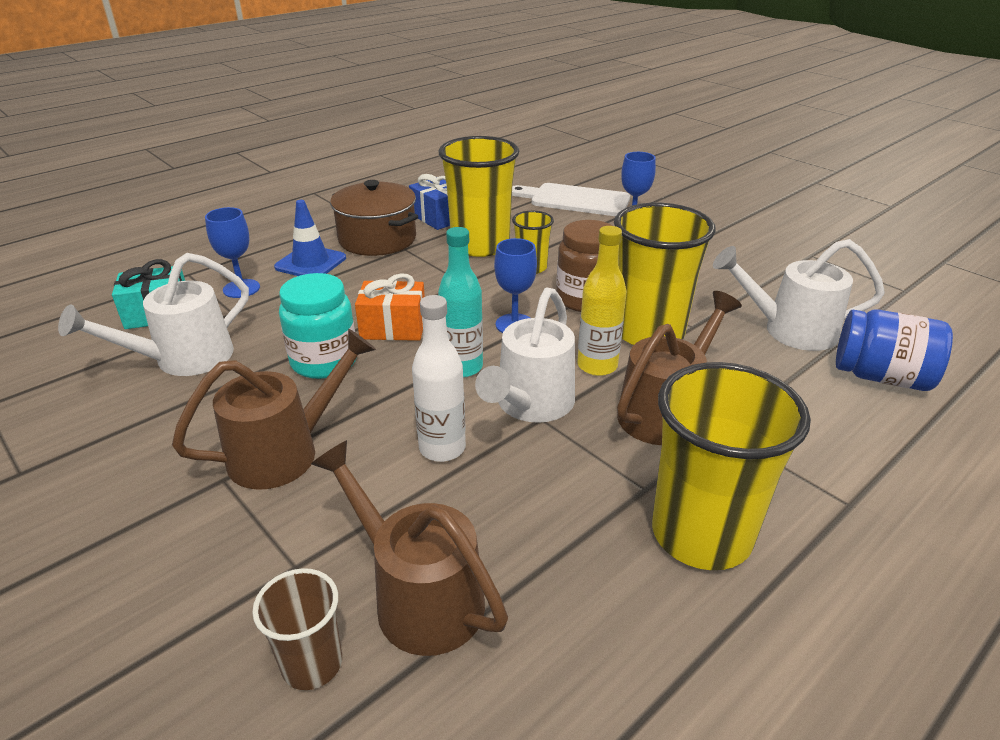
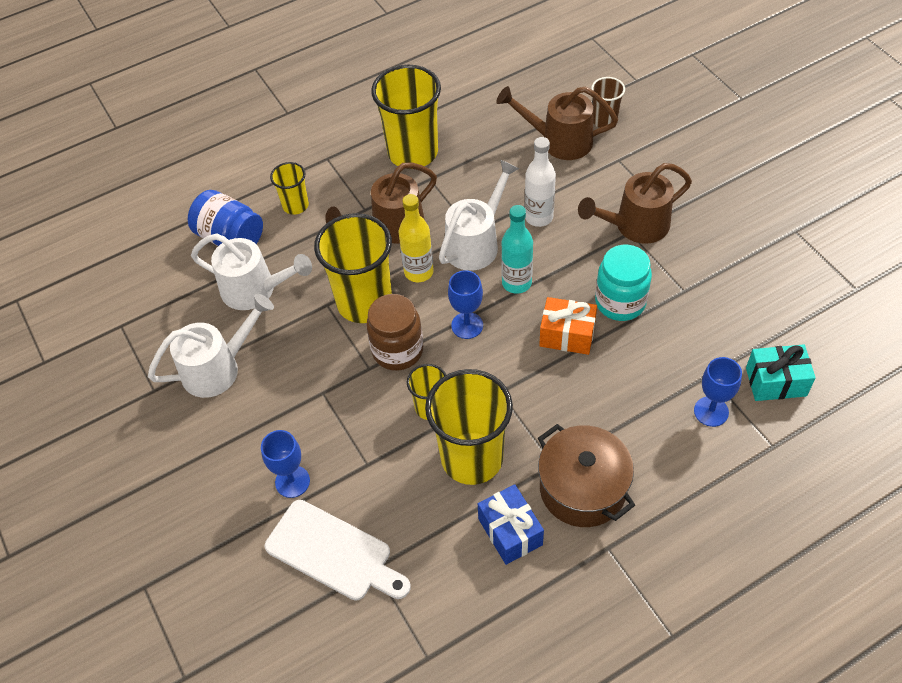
camera: 165 degrees left, 20 degrees up
white watering can [58,253,249,376] -> white watering can moved to [148,294,274,398]
blue traffic cone [274,200,346,276] -> none
brown watering can [311,440,508,656] -> brown watering can turned 135 degrees clockwise [496,86,618,160]
none -> yellow cup [270,162,309,215]

